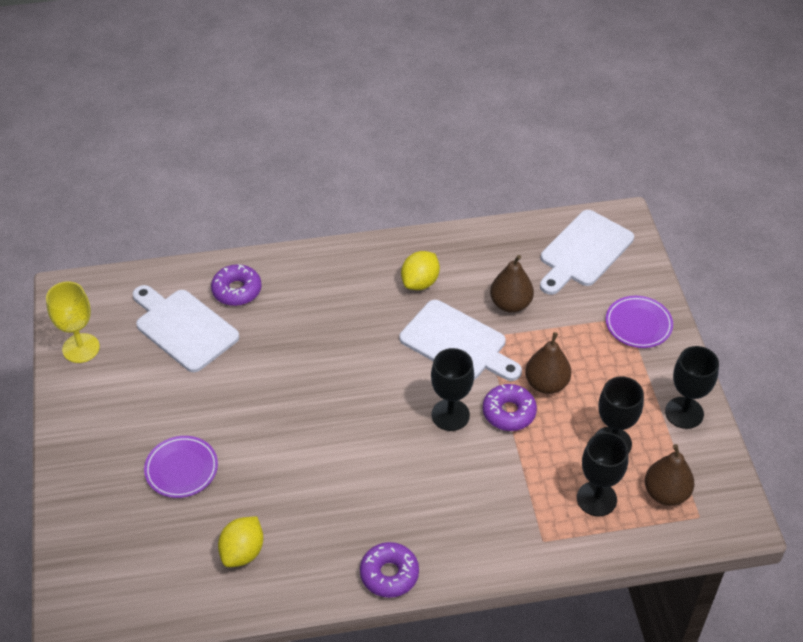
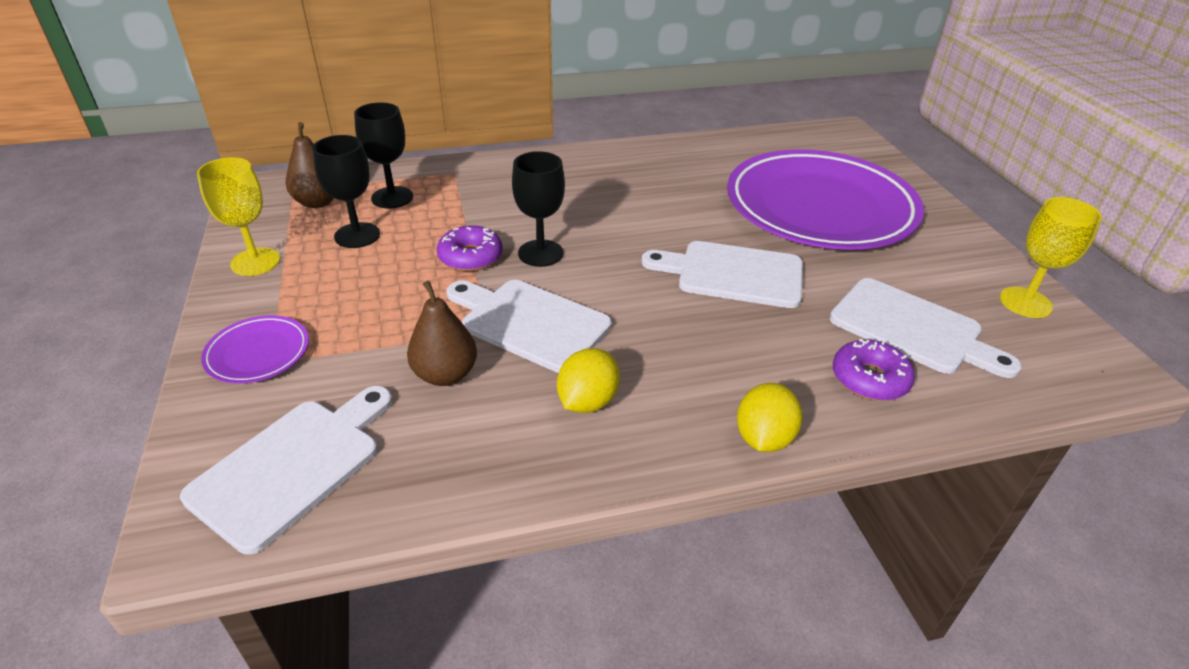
camera: 175 degrees right, 10 degrees down
purple plate [144,436,218,498] -> purple plate [727,149,924,250], size x2.49
yellow lemon [218,516,263,567] -> yellow lemon moved to [737,383,803,452]
purple donut [360,542,419,598] -> none
brown pear [525,332,571,394] -> none
black goblet [665,346,719,429] -> yellow goblet [197,157,280,276]
none -> white cutting board [642,241,803,308]

